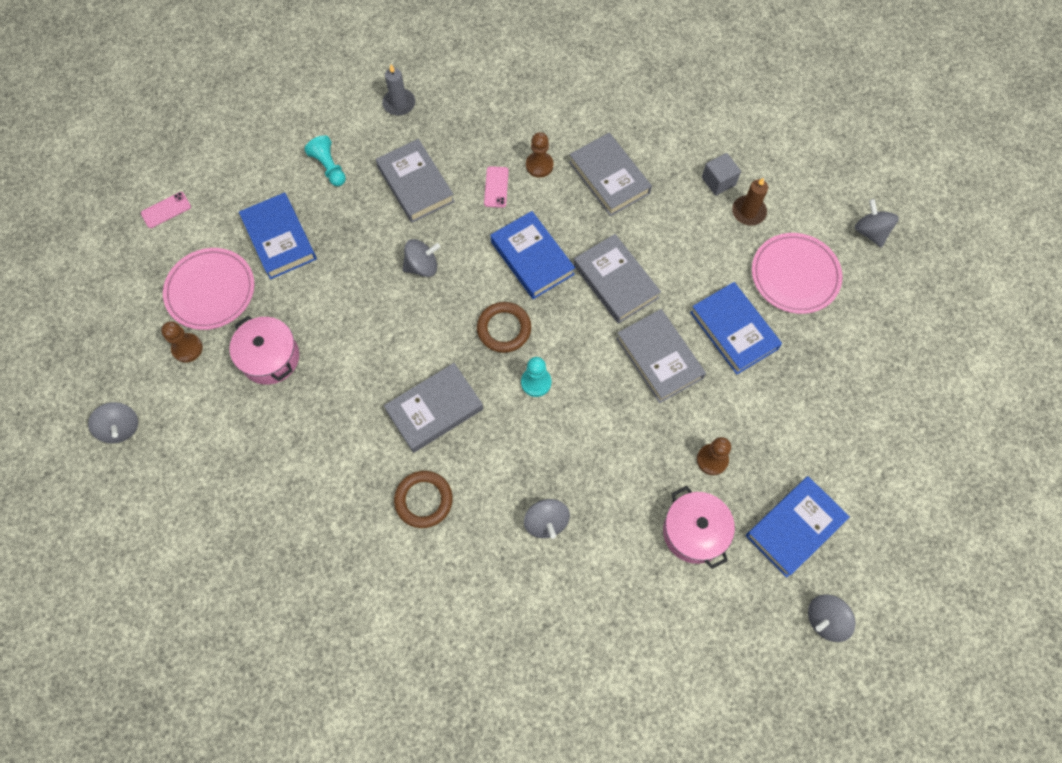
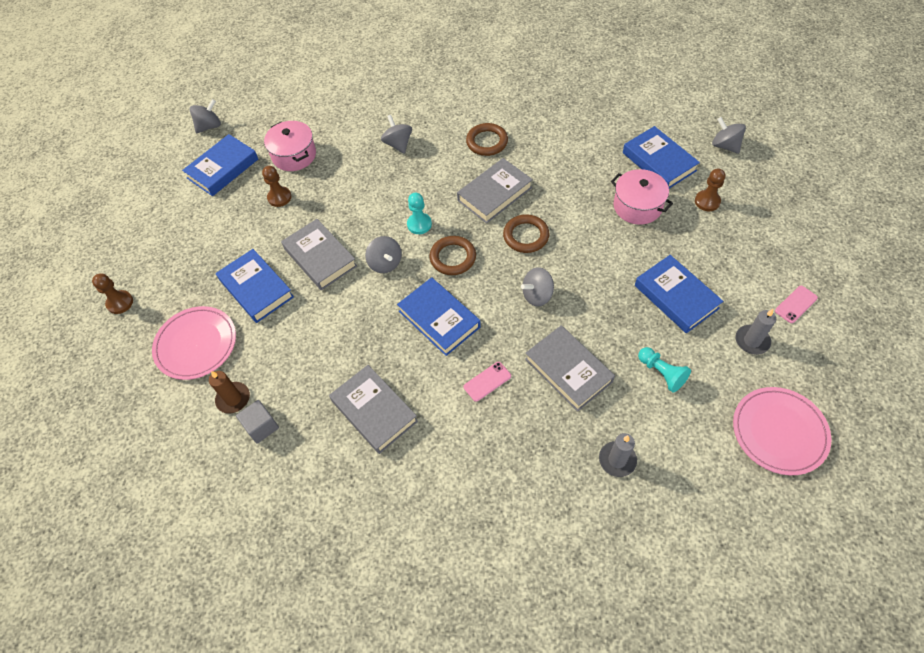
camera: 175 degrees right, 10 degrees down
pink plate [163,248,254,330] -> pink plate moved to [733,387,832,475]
pink phone [484,166,509,208] -> pink phone turned 60 degrees clockwise [463,362,511,402]
brown pawn [526,132,554,178] -> brown pawn moved to [92,273,133,314]
grey book [573,234,661,324] -> none
grey spinning top [855,199,899,248] -> grey spinning top moved to [365,236,402,273]
none -> brown ring [503,214,550,253]
none -> blue book [623,126,700,188]
none -> grey candle [735,309,776,355]

